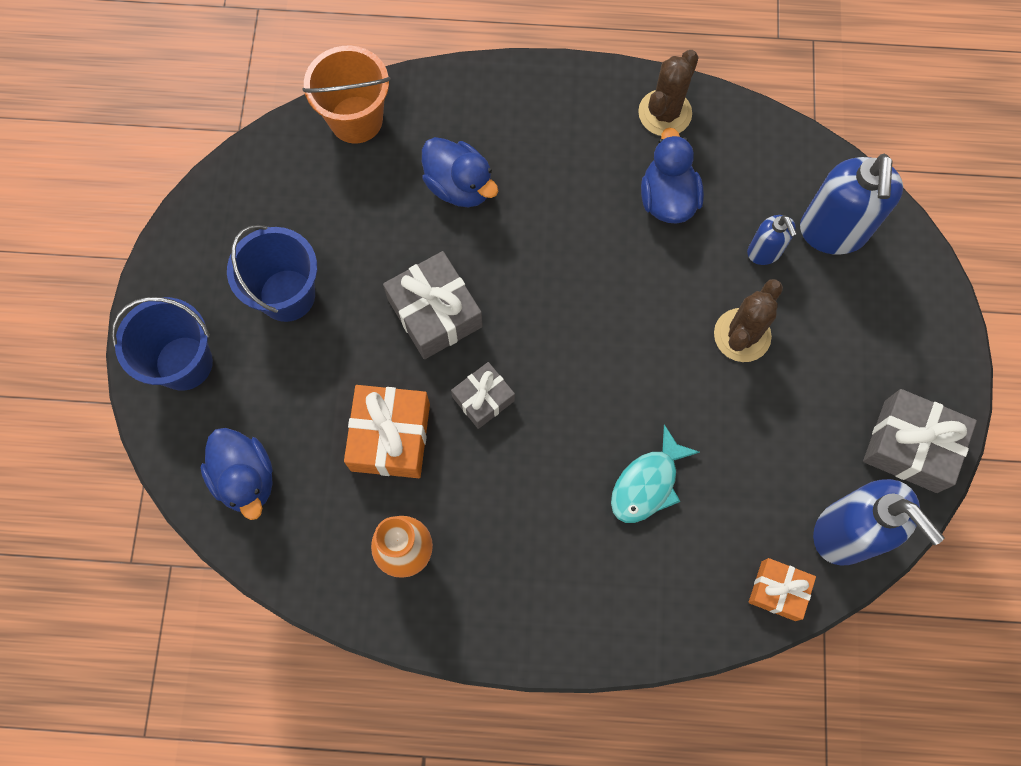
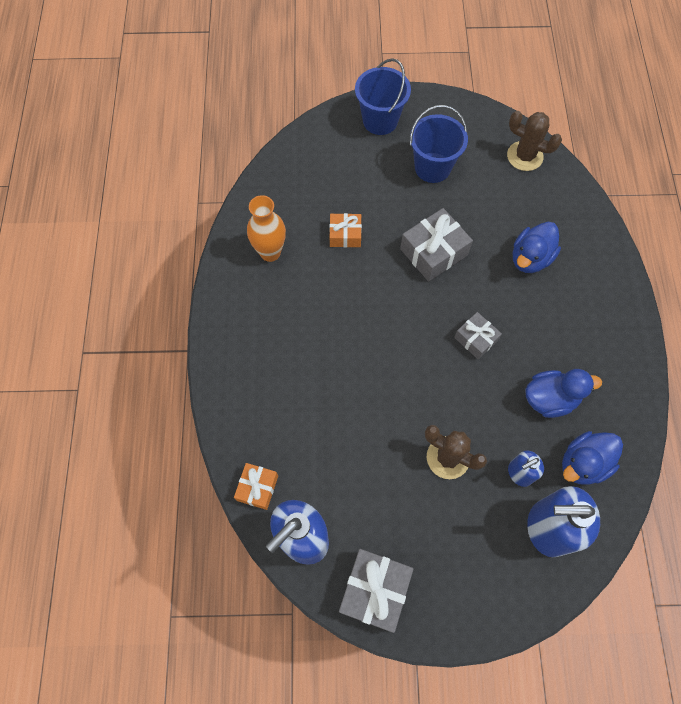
camera: 85 degrees right, 5 degrees down
blue duck [200,428,273,520] -> blue duck moved to [562,431,623,485]
orange bucket [302,46,391,144] -> none
orange gift [344,385,430,478] -> orange gift [329,213,362,247], size x0.61
grey gift [451,362,515,429] -> grey gift moved to [454,312,502,359]
turquoise fish [611,425,700,523] -> none
brown cactus [638,50,699,136] -> brown cactus moved to [507,111,562,171]

